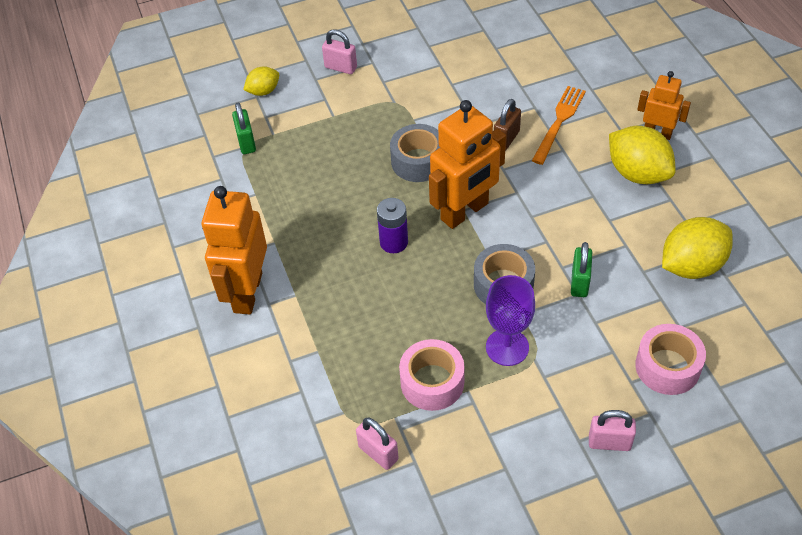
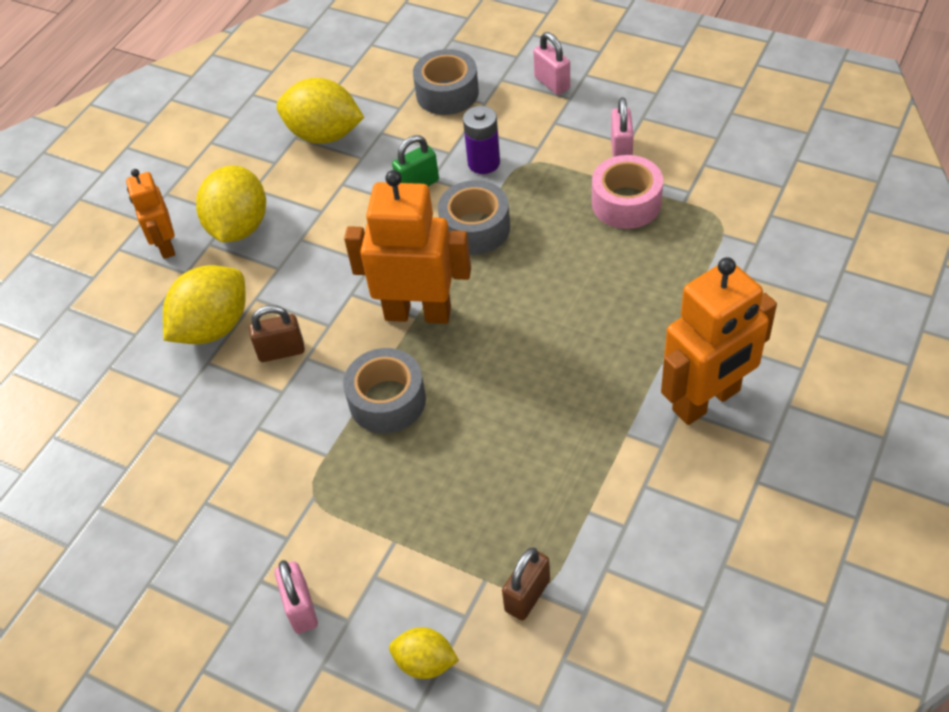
camera: 130 degrees left, 0 degrees up
green padlock [232,103,256,154] -> brown padlock [502,547,550,621]
pink padlock [356,417,399,470] -> pink padlock moved to [611,97,634,157]
purple battery [377,198,408,253] -> purple battery moved to [463,106,500,174]
purple goblet [486,275,535,366] -> none
orange fork [532,86,586,165] -> yellow lemon [163,265,246,344]
pink tape [635,324,706,395] -> grey tape [413,49,479,115]

